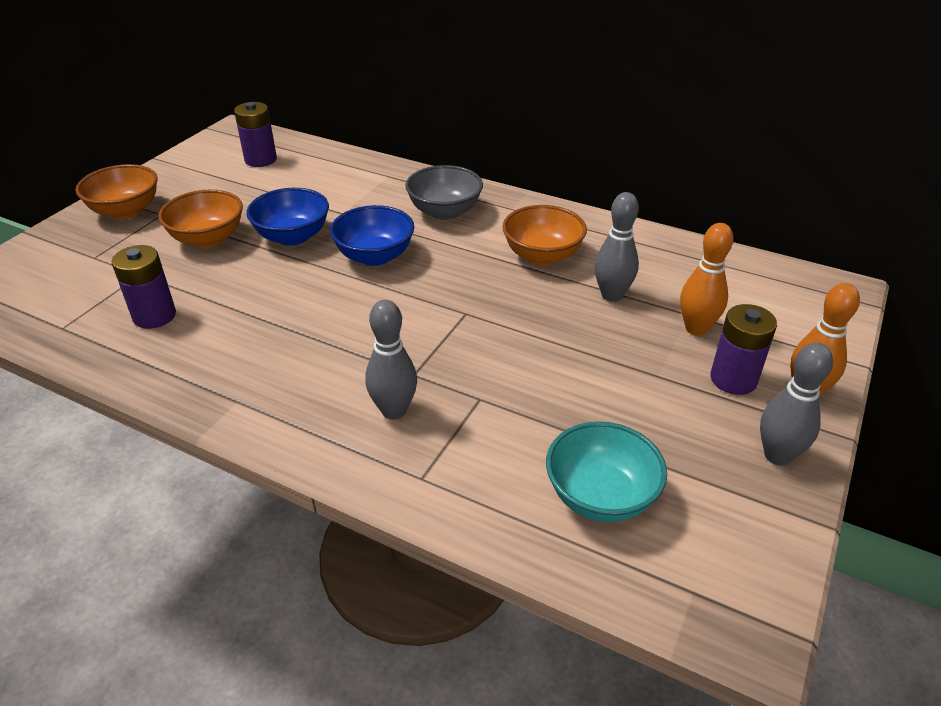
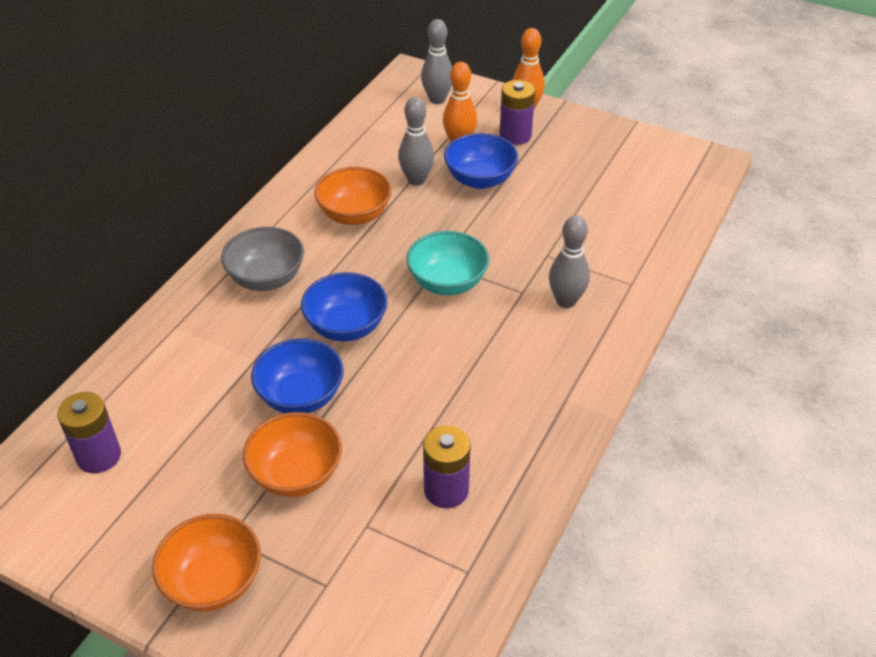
camera: 90 degrees left, 5 degrees up
turquoise bowl [546,421,667,522] -> turquoise bowl moved to [406,231,489,295]
grey bowling pin [760,343,833,466] -> grey bowling pin moved to [421,19,452,104]
none -> blue bowl [444,133,518,189]

